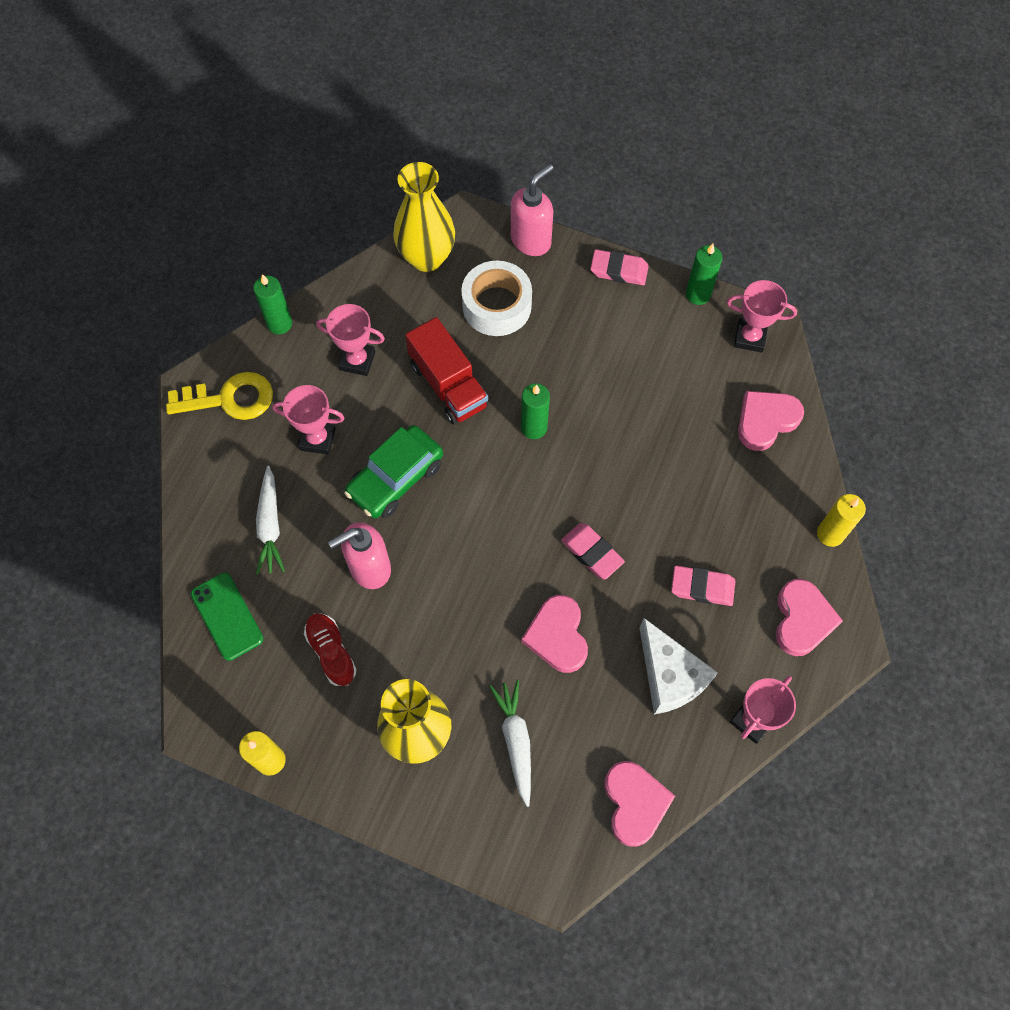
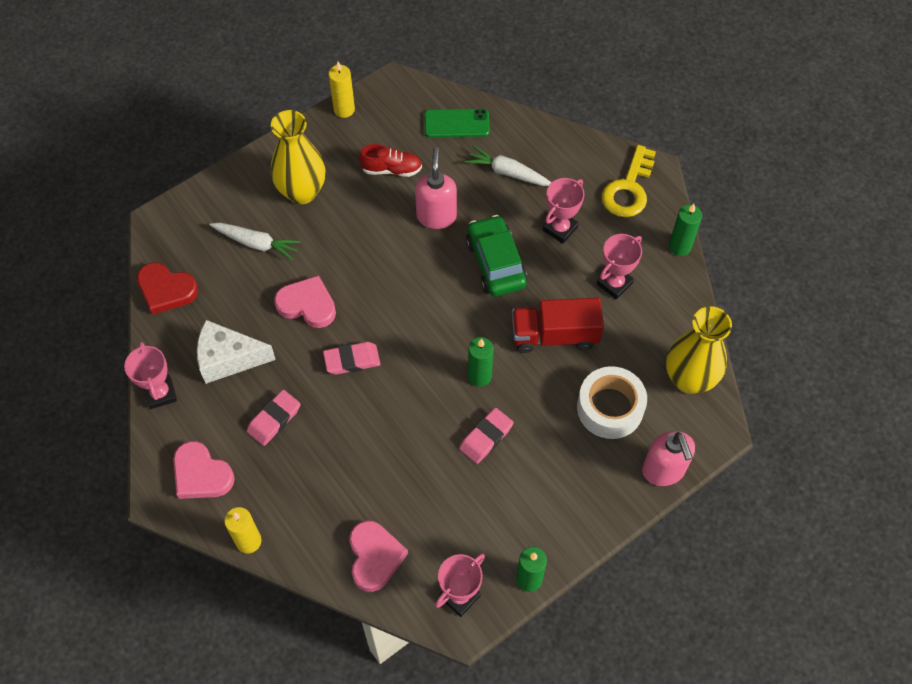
camera: 120 degrees right, 5 degrees down
pink eraser [590,249,649,285] -> pink eraser moved to [459,408,514,464]
pink heart [604,761,675,847] -> red heart [137,262,198,315]

